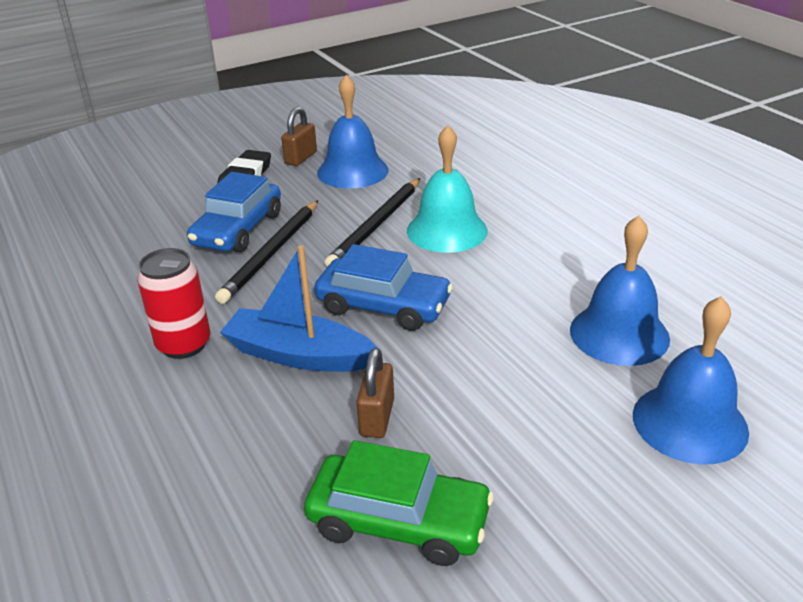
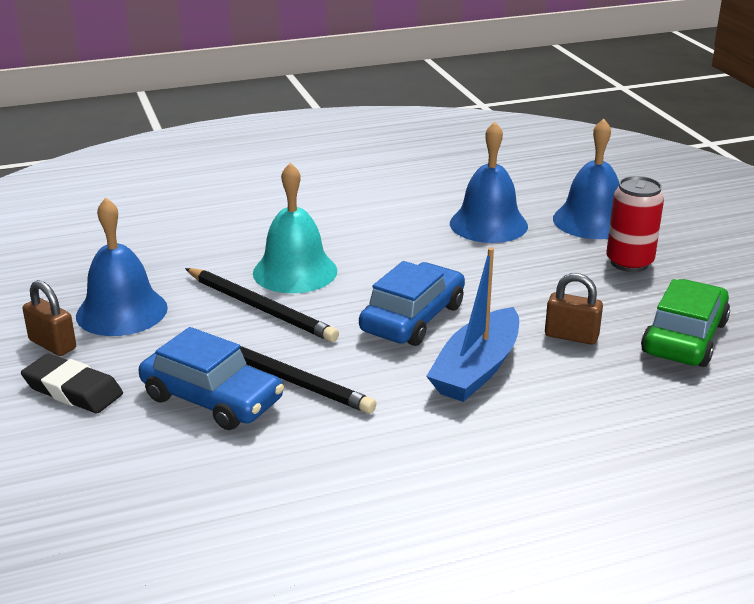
camera: 80 degrees left, 5 degrees down
red can [137,248,210,359] -> red can moved to [606,176,664,272]

